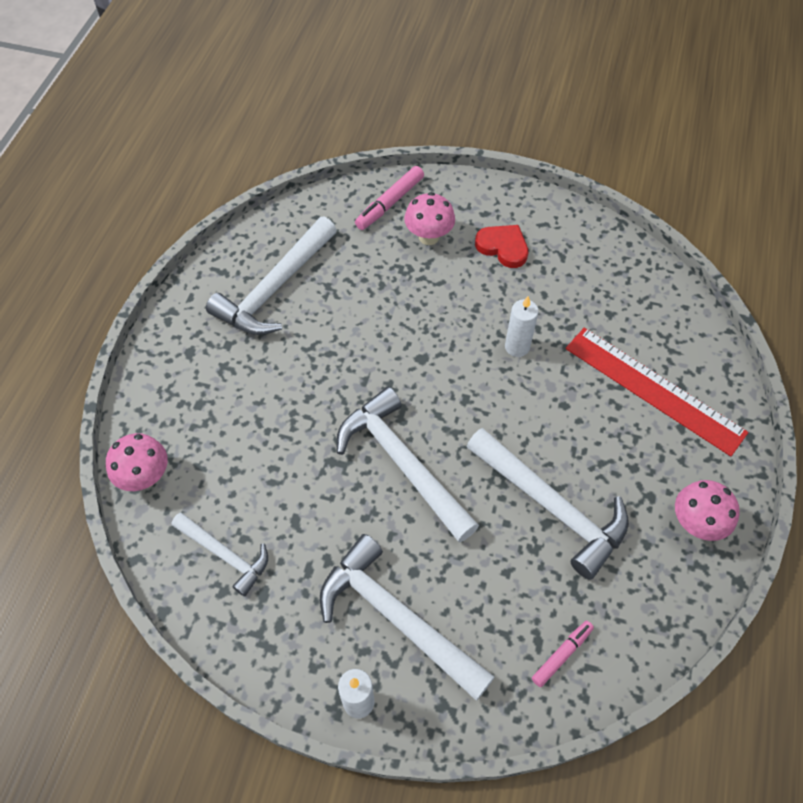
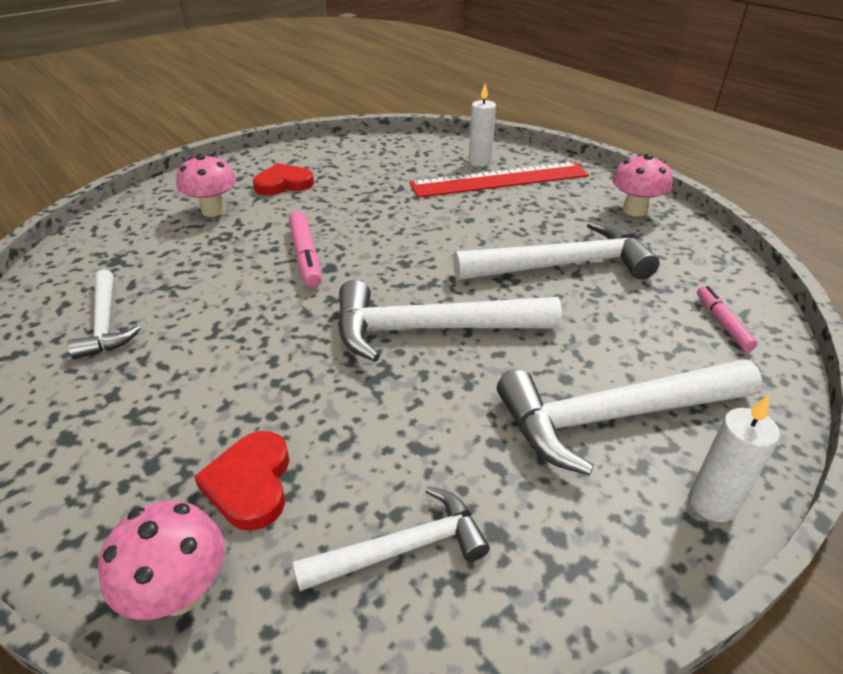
camera: 55 degrees left, 20 degrees down
white hammer [206,217,337,335] -> white hammer [67,269,141,359], size x0.59
pink marker [355,166,424,230] -> pink marker moved to [289,211,322,288]
white candle [505,296,539,357] -> white candle moved to [469,83,496,167]
none -> red heart [194,431,289,531]

